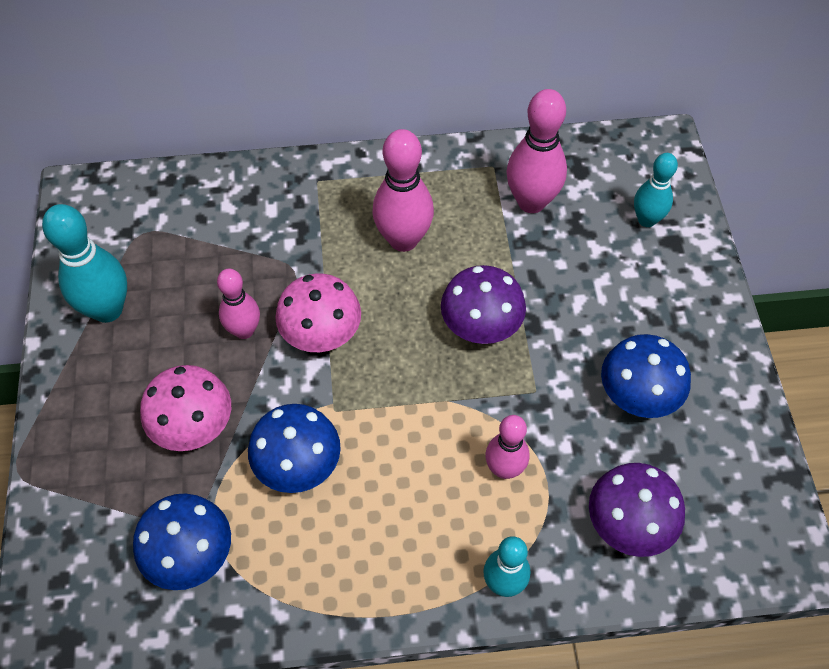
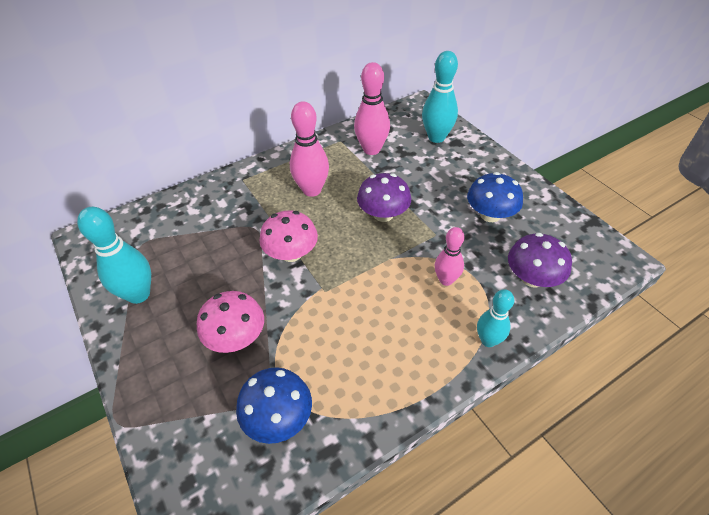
camera: 25 degrees left, 10 degrees down
pink bowling pin [217,269,260,339] -> none
blue mushroom [248,404,341,493] -> none
turquoise bowling pin [634,153,678,227] -> turquoise bowling pin [422,51,458,143], size x1.58

